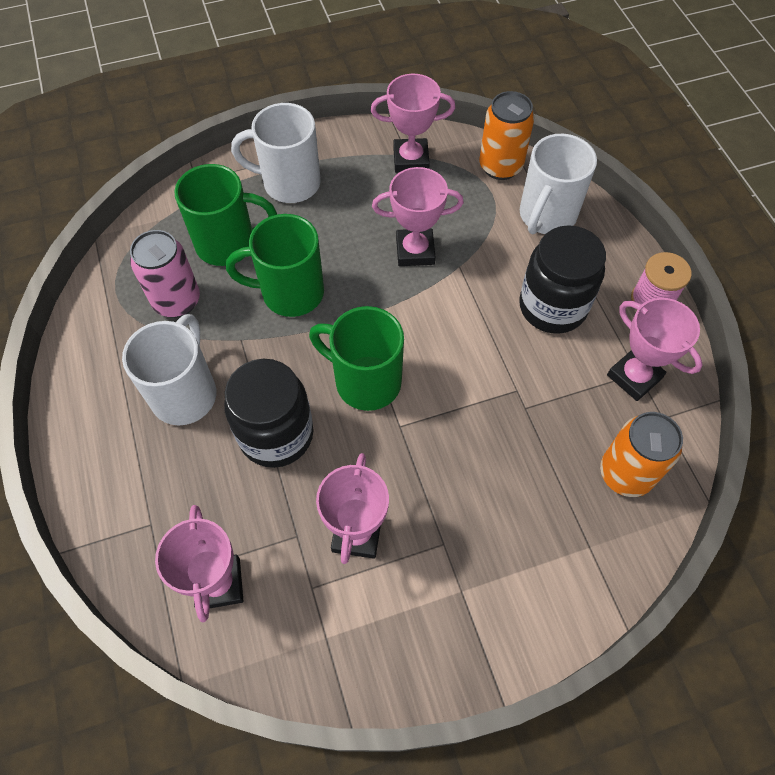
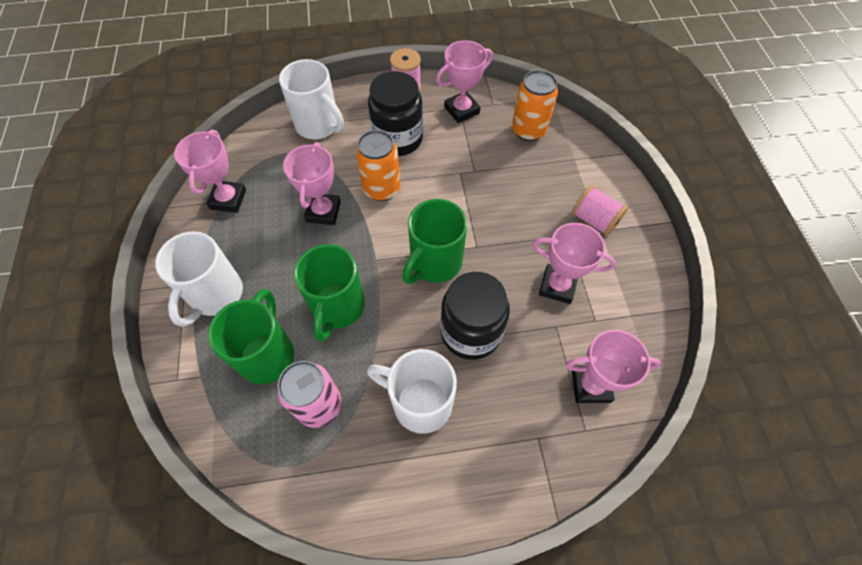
camera: 80 degrees left, 0 degrees up
orange can [479,91,534,180] -> orange can moved to [356,130,400,201]
none -> pink spool [572,185,628,236]

